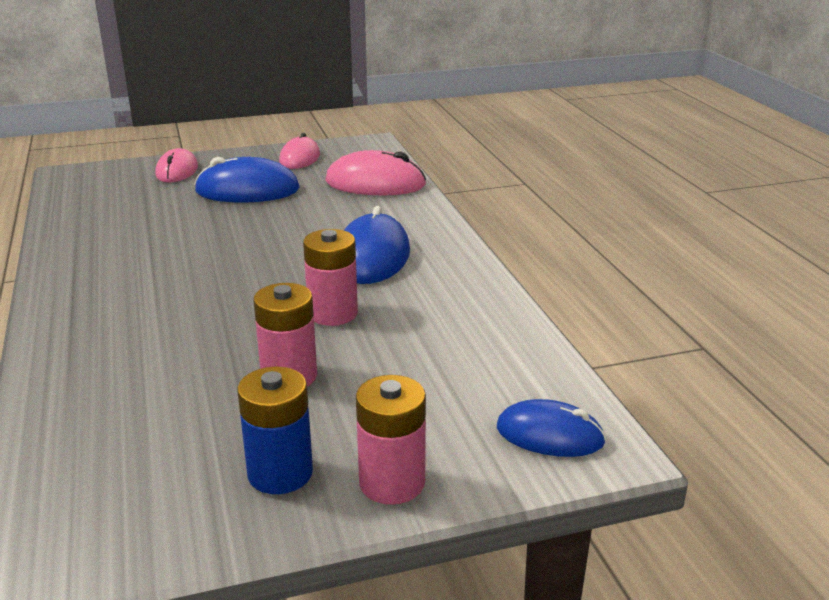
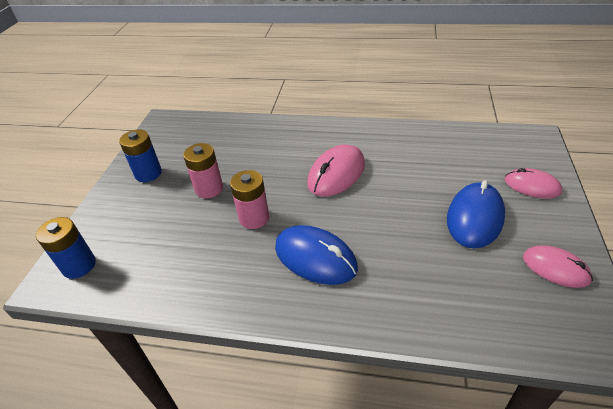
camera: 120 degrees right, 15 degrees up
pink mouse [325,150,426,195] -> pink mouse moved to [307,144,365,197]
pink battery [356,375,426,505] -> none
blue mouse [497,399,606,457] -> blue battery [36,217,96,279]

